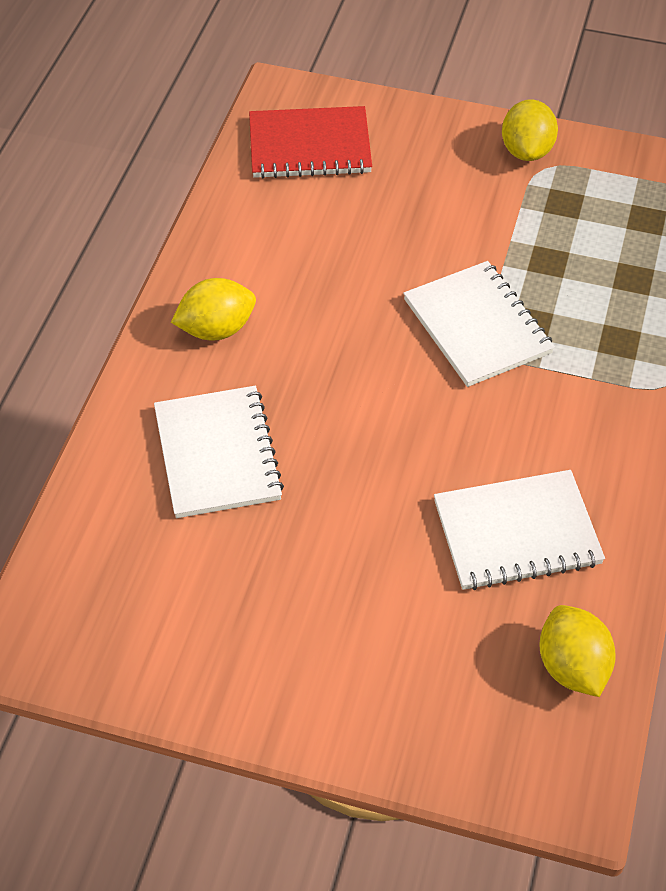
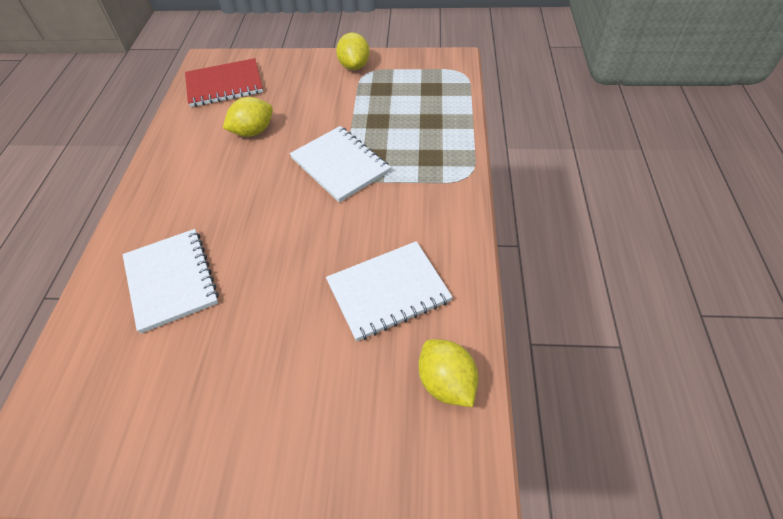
camera: 10 degrees left, 0 degrees up
yellow lemon [171,278,256,341] -> yellow lemon moved to [223,97,273,137]

